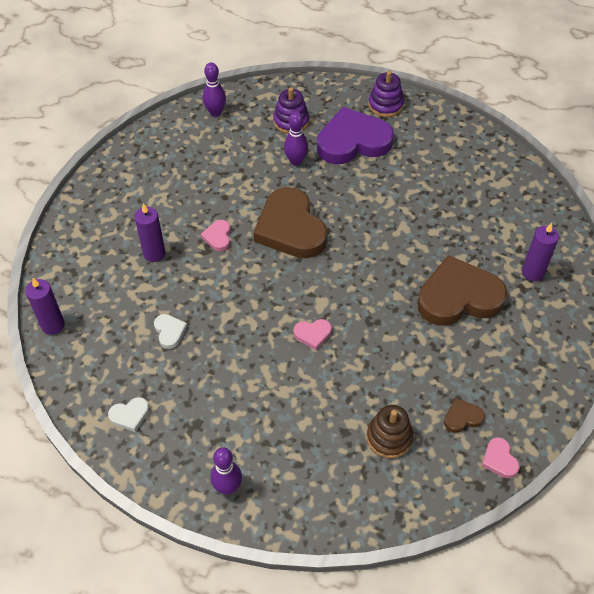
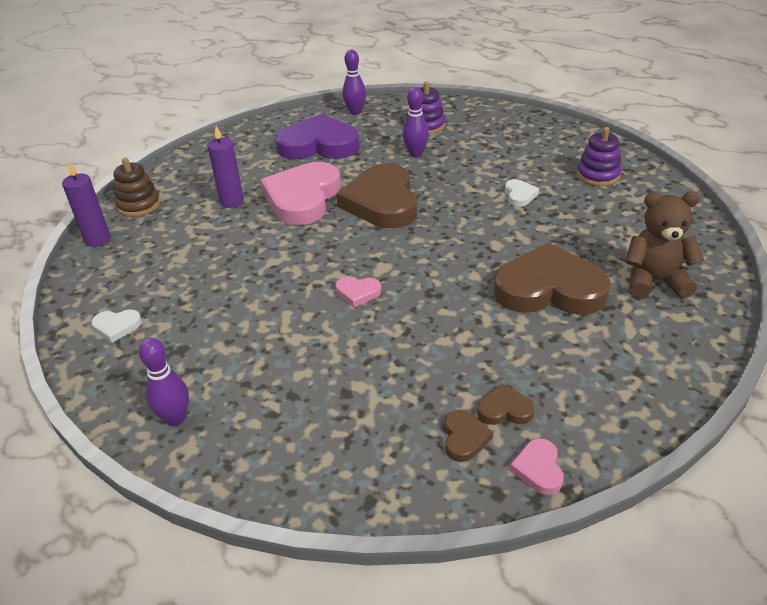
camera: 20 degrees right, 15 degrees down
white heart [154,314,187,349] -> white heart moved to [505,179,539,207]
pink heart [201,220,230,251] -> pink heart [261,162,341,225], size x2.37
purple heart [317,107,394,164] -> purple heart moved to [275,114,360,160]
brown stacking toy [367,405,413,458] -> brown stacking toy moved to [113,158,161,217]
purple stacking toy [368,71,404,117] -> purple stacking toy moved to [577,127,622,186]
purple candle [522,223,559,281] -> brown teddy bear [625,191,704,299]
none -> brown heart [444,410,493,462]

